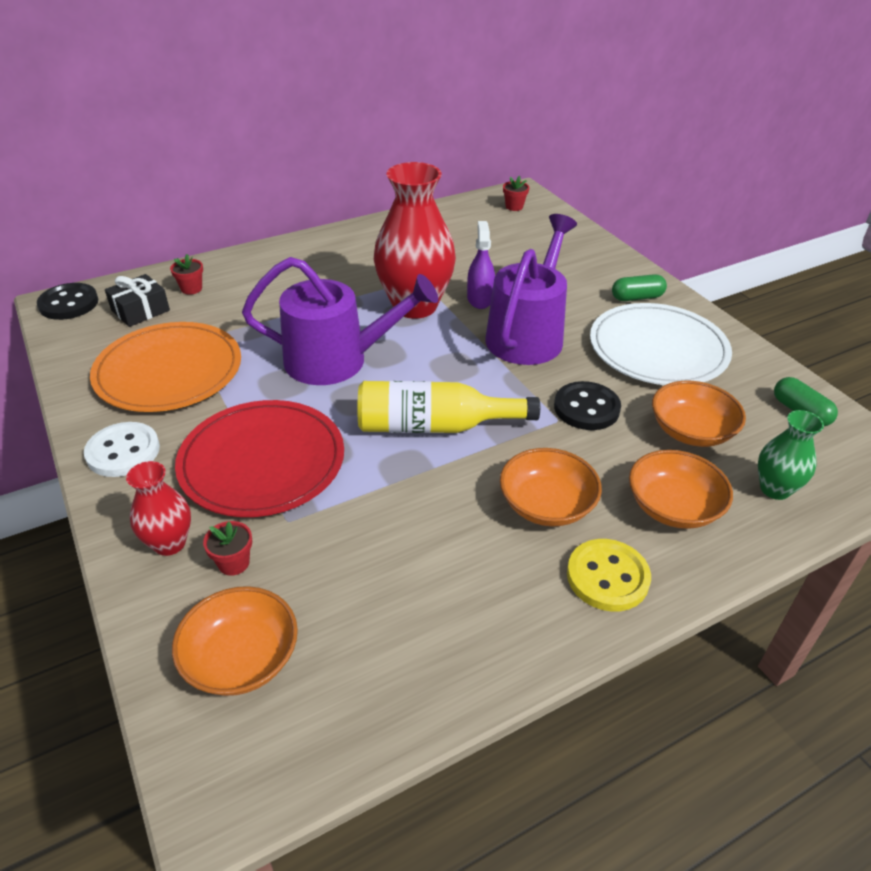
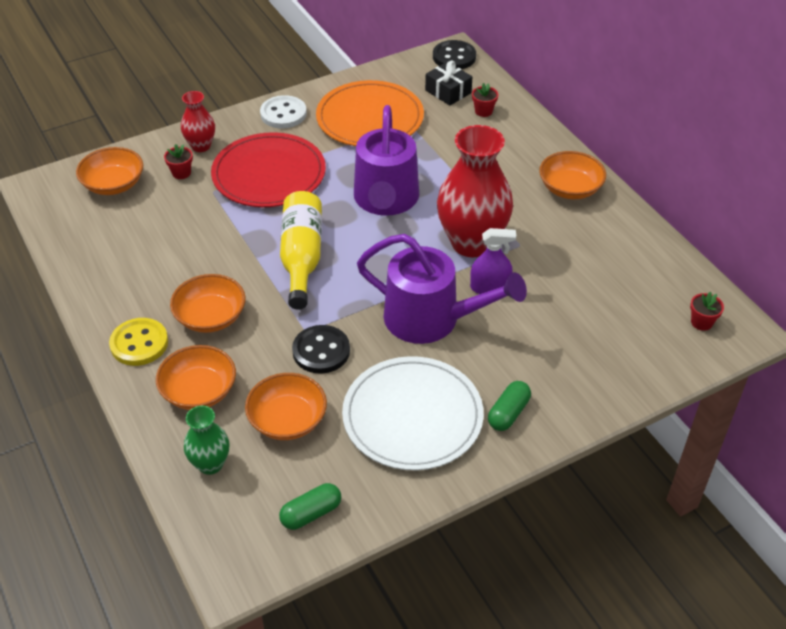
camera: 90 degrees right, 5 degrees up
green capsule [612,274,667,301] -> green capsule turned 45 degrees clockwise [488,381,531,431]
none -> orange bowl [539,151,606,199]

